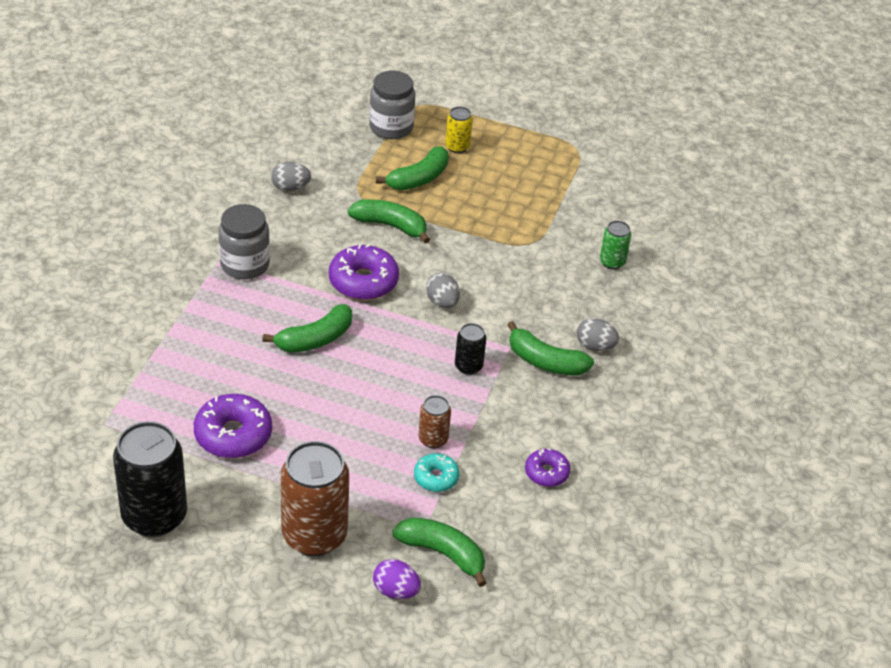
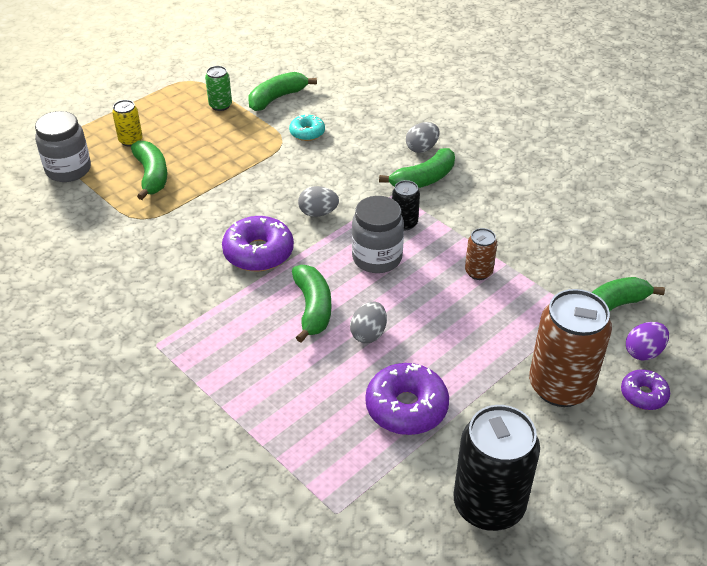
camera: 60 degrees left, 0 degrees up
grey jar [218,204,270,279] -> grey jar moved to [352,196,404,273]
grey egg [271,162,311,191] -> grey egg moved to [350,302,387,343]
green banana [348,199,430,243] -> green banana moved to [248,72,317,111]
turquoise donut [414,453,459,492] -> turquoise donut moved to [289,115,325,141]
purple donut [525,448,570,487] -> purple donut moved to [621,369,670,410]
green can [600,221,631,270] -> green can moved to [205,66,232,111]

